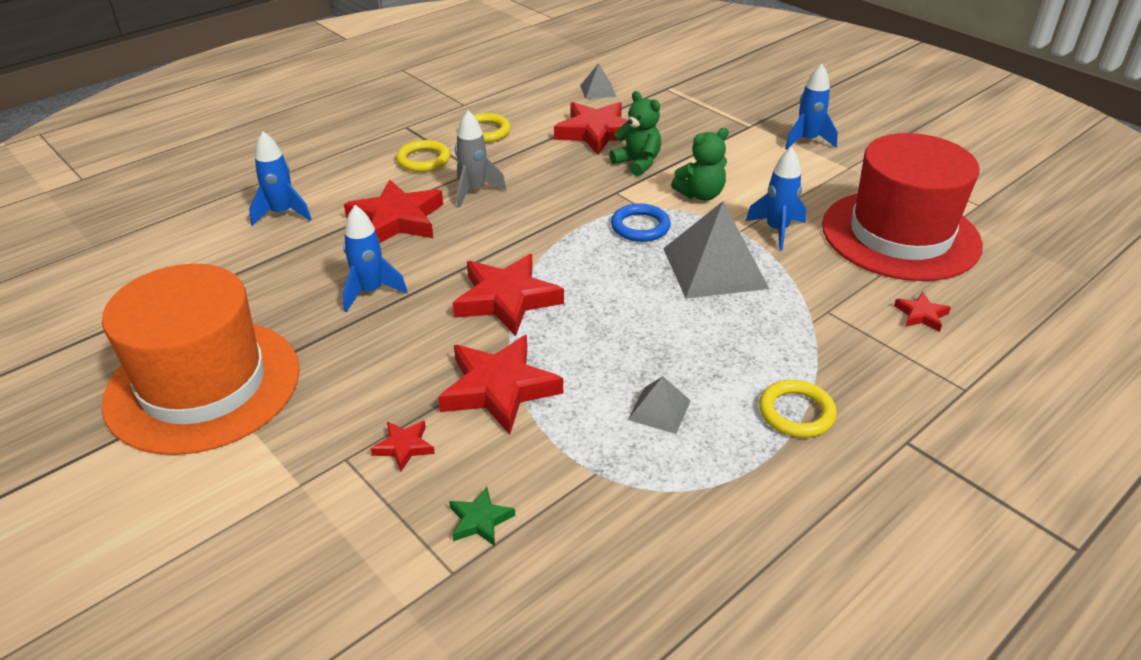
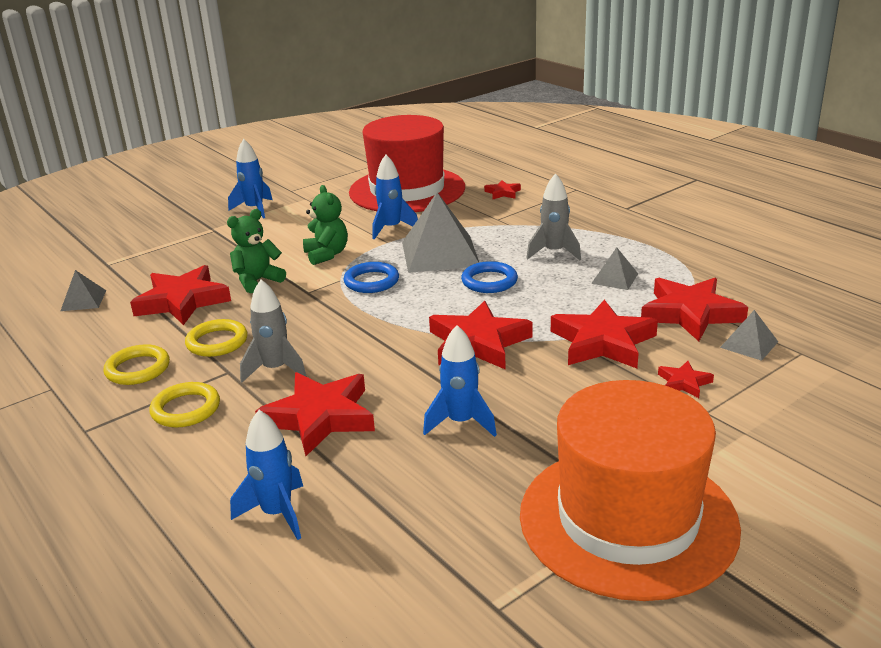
camera: 85 degrees left, 10 degrees down
green star [449,487,515,546] -> grey pyramid [720,310,778,361]
yellow ring [759,380,837,438] -> yellow ring moved to [185,319,248,357]
none -> blue ring [461,261,518,293]
none -> grey rocket [526,173,581,260]
none -> red star [641,278,748,341]

